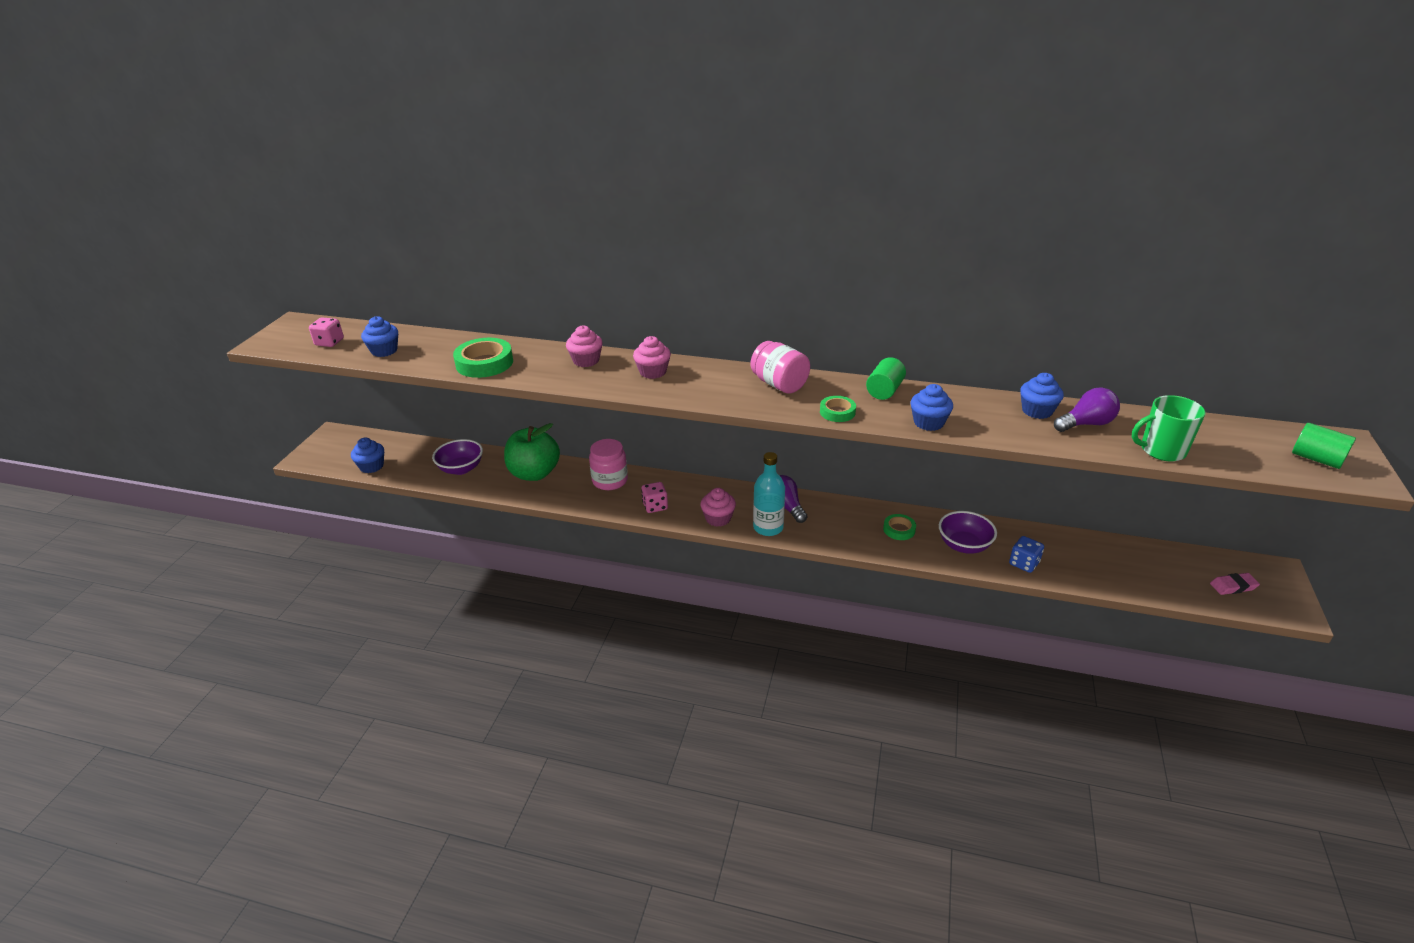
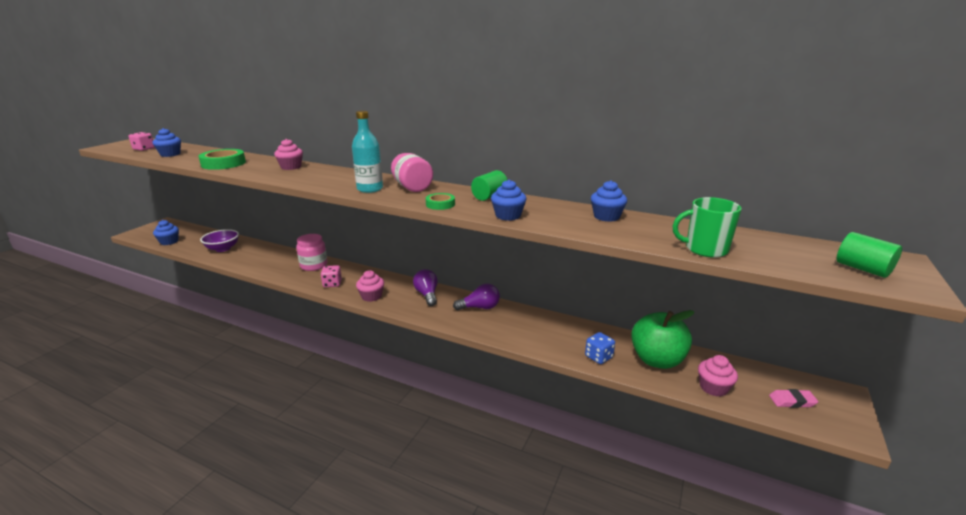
camera: 10 degrees right, 10 degrees down
green apple [504,423,560,481] -> green apple moved to [631,310,694,369]
pink cupcake [633,336,671,379] -> pink cupcake moved to [698,355,738,397]
turquoise bottle [753,452,785,536] -> turquoise bottle moved to [352,111,383,193]
green tape [883,514,916,540] -> none
purple bowl [939,511,997,554] -> none
purple light bulb [1054,388,1120,432] -> purple light bulb moved to [453,283,500,310]

